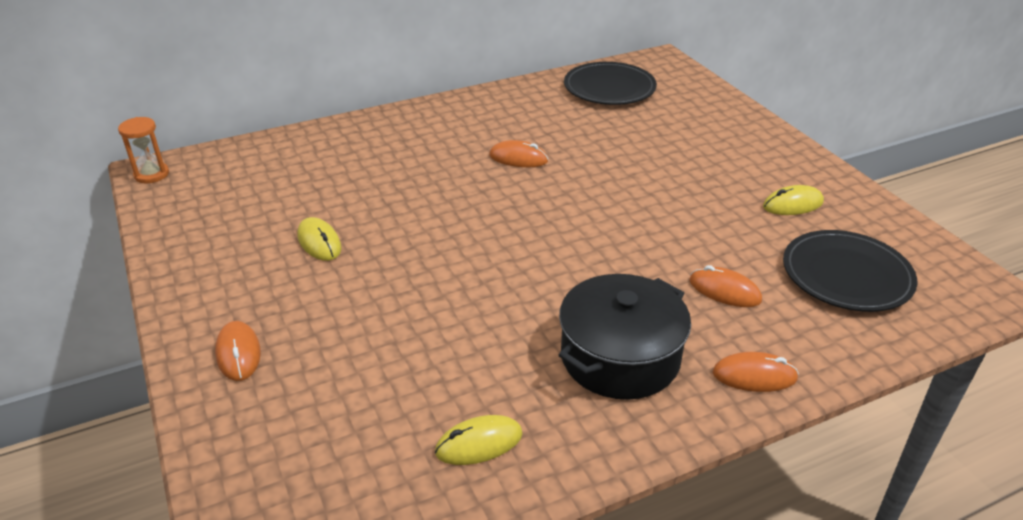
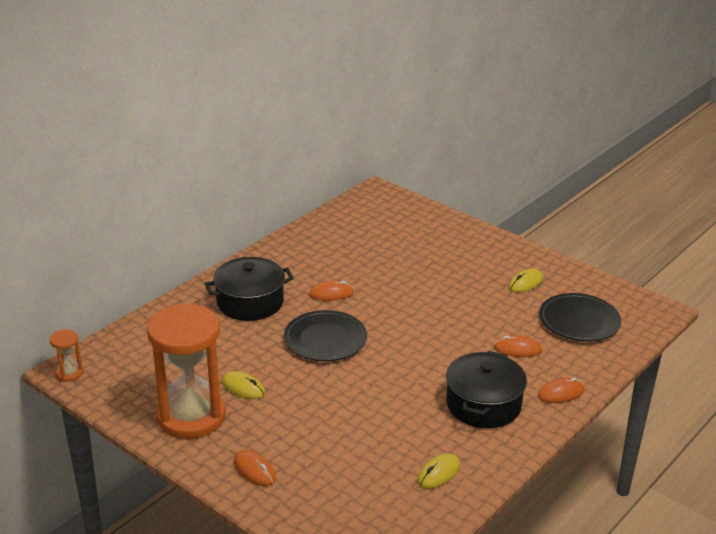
camera: 25 degrees left, 5 degrees down
black plate [564,62,657,105] -> black plate moved to [284,310,367,361]
none -> orange hourglass [147,303,226,439]
none -> black pot [205,257,294,321]

